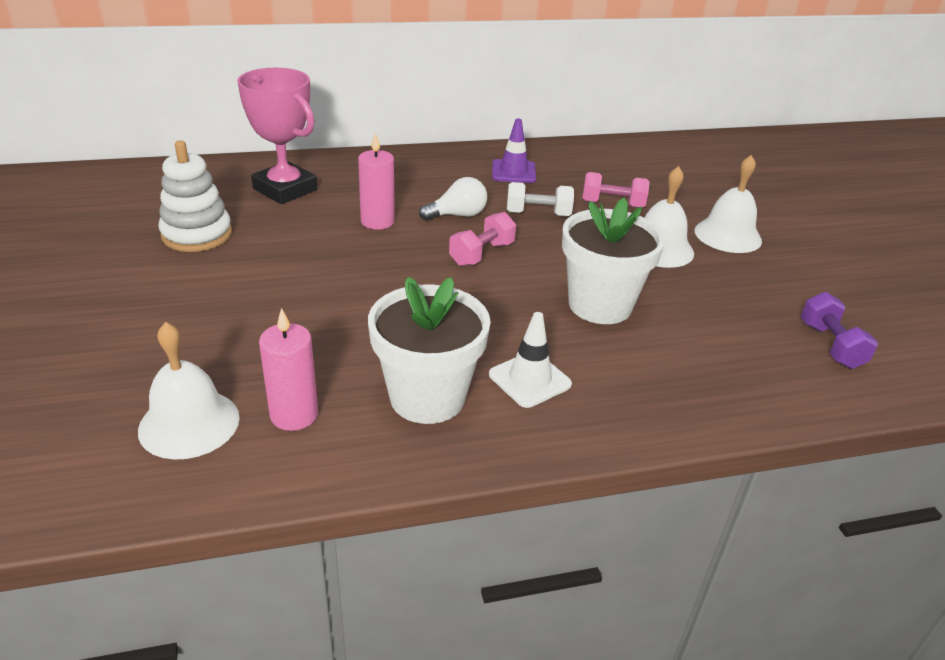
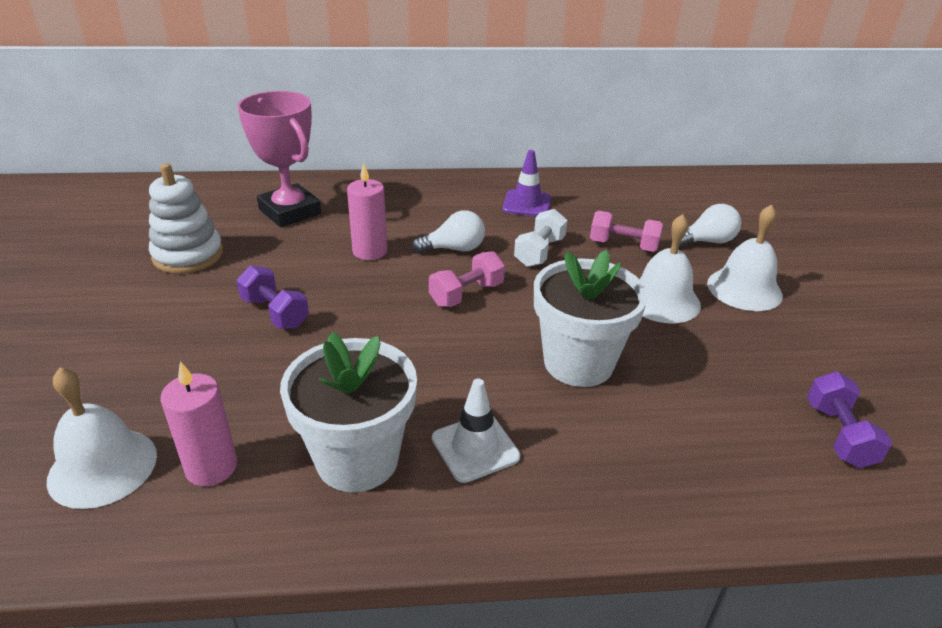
camera: 10 degrees right, 0 degrees up
white dumbbell [507,182,574,216] -> white dumbbell turned 75 degrees counterclockwise [514,209,568,267]
none -> purple dumbbell [236,266,309,329]
none -> white light bulb [679,204,741,247]

